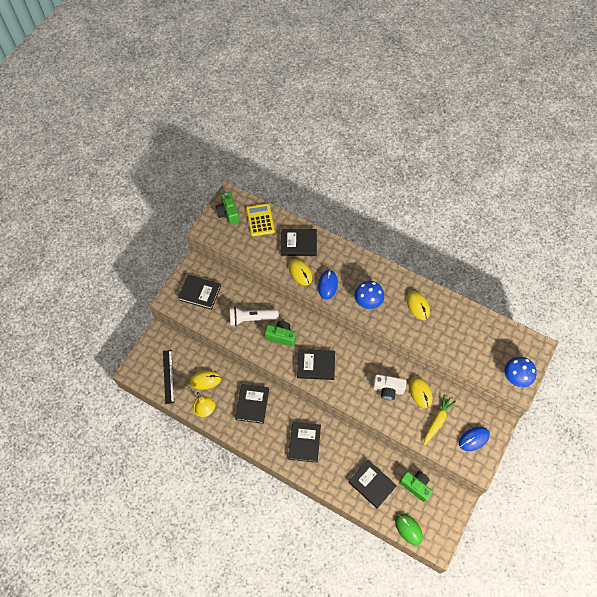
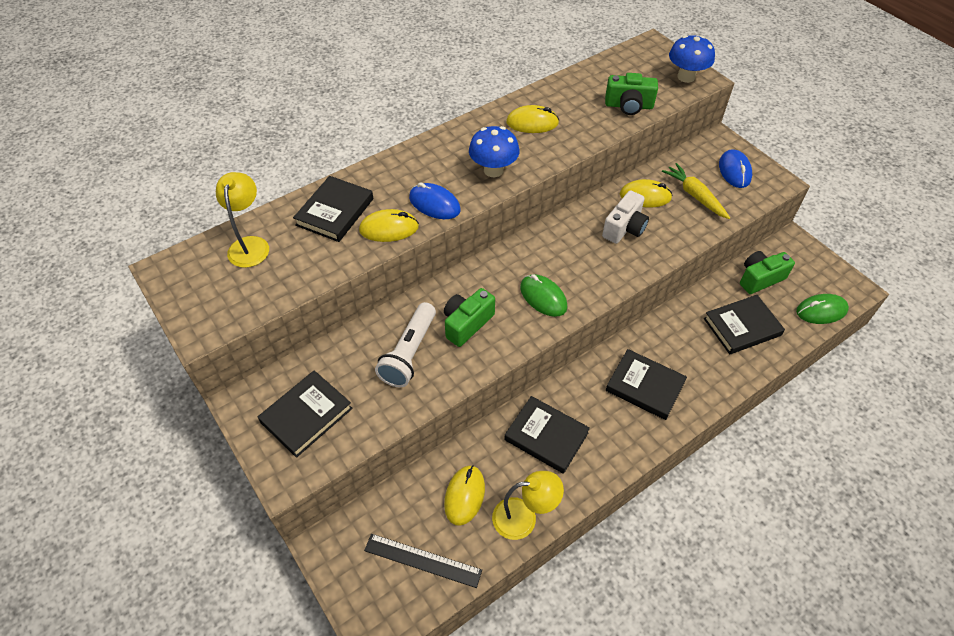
camera: 65 degrees left, 10 degrees down
green camera [216,192,239,225] -> green camera moved to [605,73,658,115]
yellow calculator [246,204,275,237] -> yellow lamp [216,172,269,268]
black book [297,349,335,380] -> green mouse [520,274,567,317]

